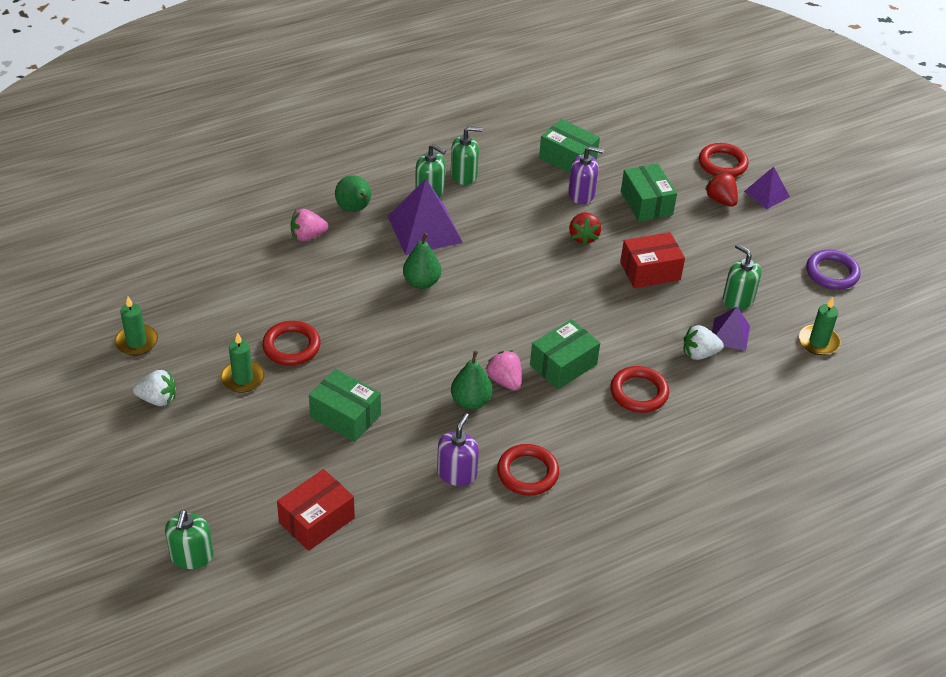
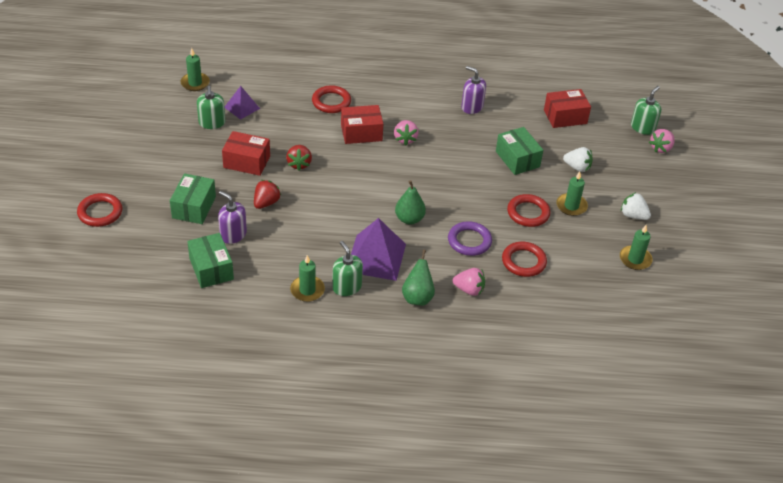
camera: 150 degrees left, 0 degrees up
purple soap dispenser [437,413,479,486] -> purple soap dispenser turned 75 degrees clockwise [461,66,486,114]
green soap dispenser [451,126,482,185] -> green candle [290,255,325,302]
green pear [451,351,493,410] -> none
red ring [497,444,559,496] -> red ring moved to [502,242,547,277]
green box [530,319,600,389] -> red box [341,105,383,144]
white strawberry [684,325,724,360] -> white strawberry moved to [563,147,593,172]
red strawberry [705,172,738,207] -> red strawberry moved to [286,145,312,171]
purple pyramid [744,167,790,209] -> none
purple ring [806,250,861,290] -> purple ring moved to [448,221,492,256]
none -> pink strawberry [649,129,675,153]

